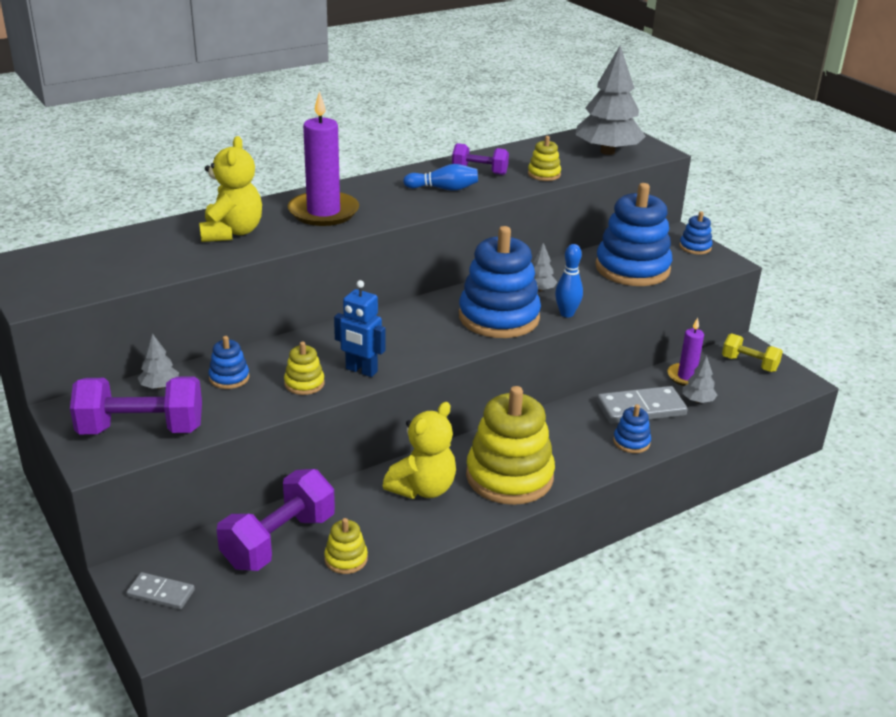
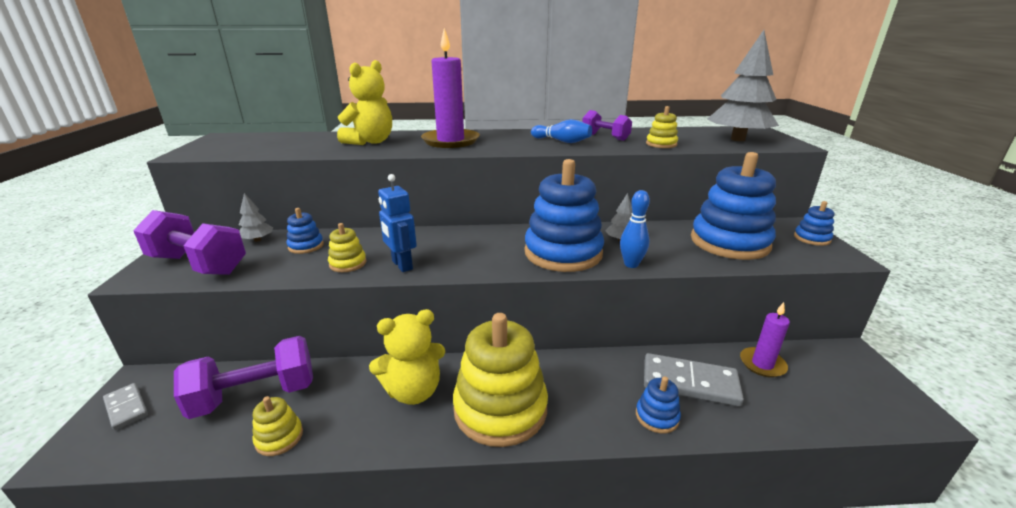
camera: 30 degrees right, 5 degrees down
grey tree [682,356,717,403] -> none
yellow dumbbell [722,333,783,372] -> none

